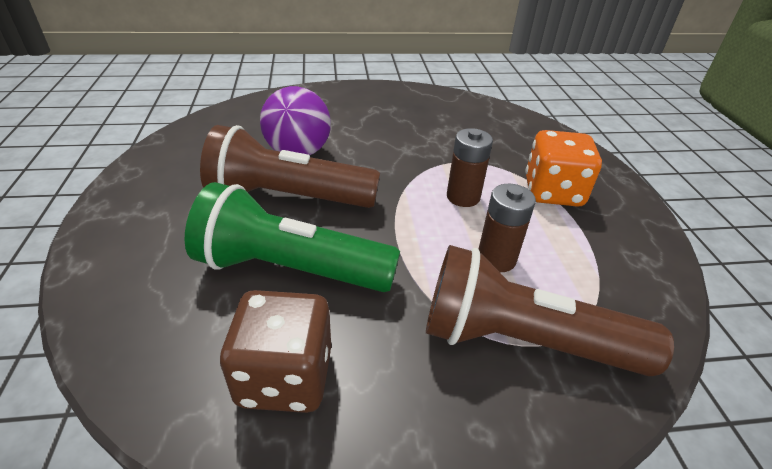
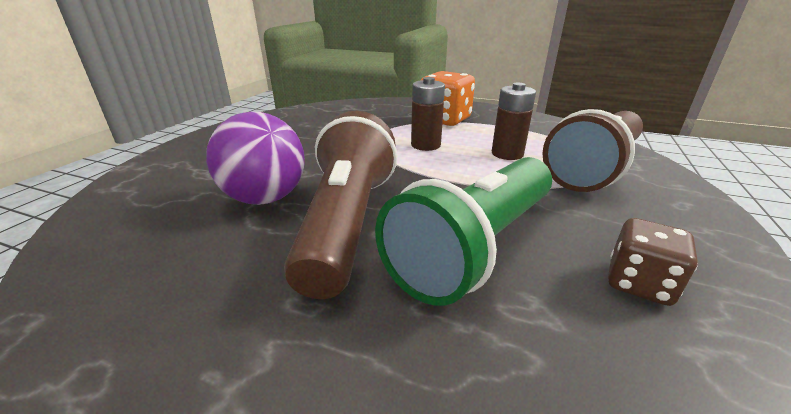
camera: 60 degrees left, 10 degrees down
brown flashlight [200,125,380,208] -> brown flashlight turned 150 degrees clockwise [284,111,397,299]
brown dice [220,290,331,413] -> brown dice [608,218,698,306], size x0.63

